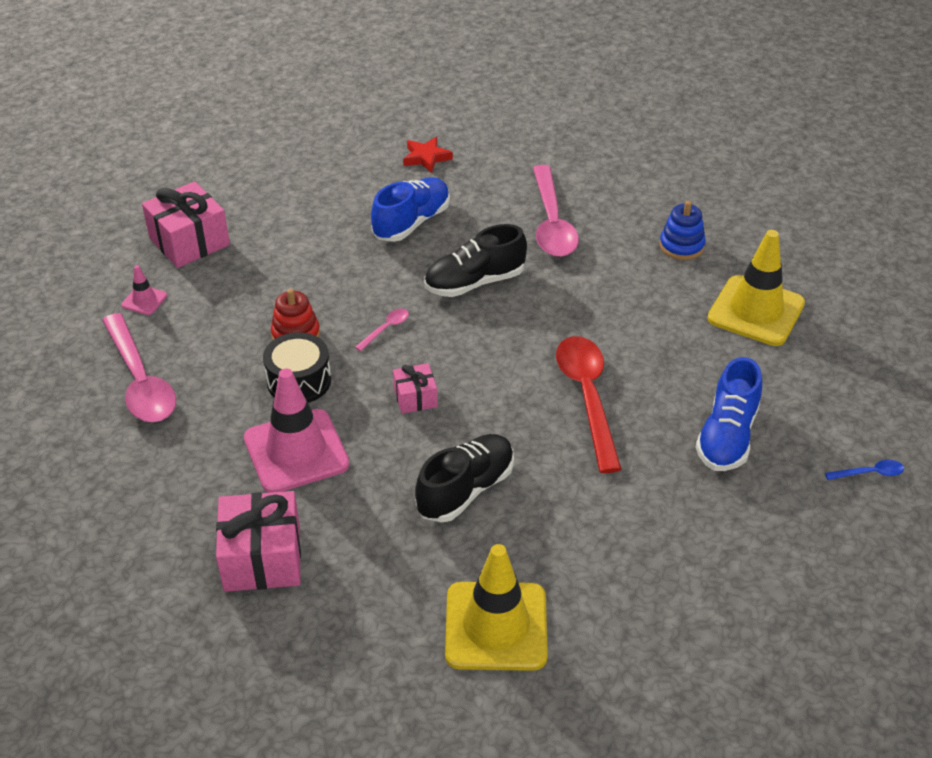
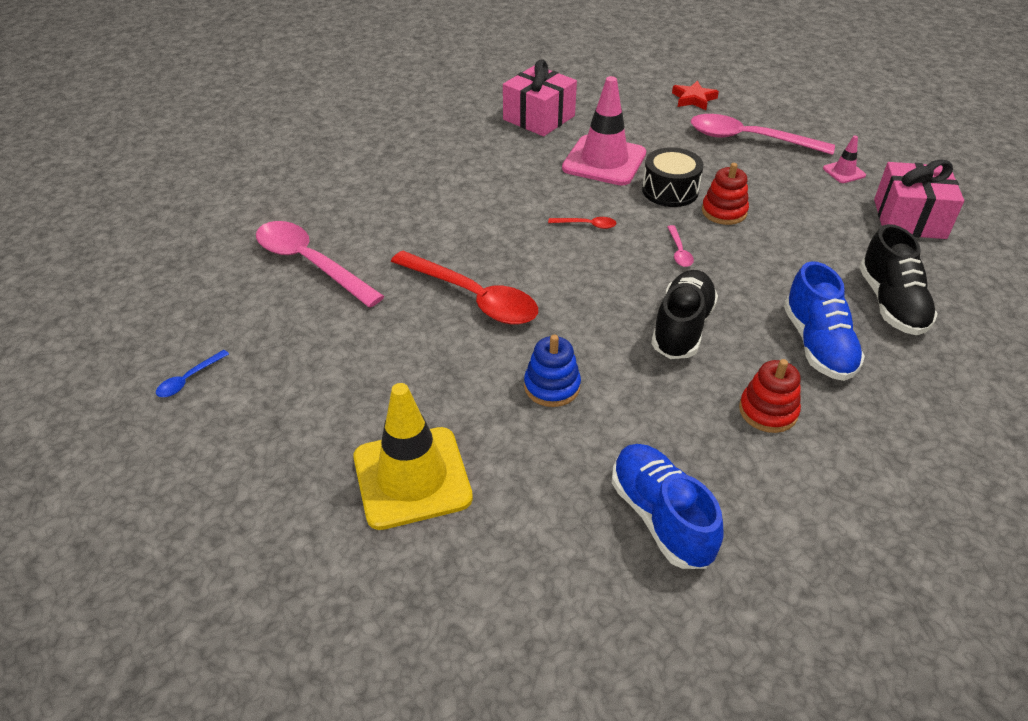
camera: 135 degrees right, 0 degrees up
pink gift [393,363,438,414] -> red spoon [548,217,617,229]
red star [403,137,453,173] -> red star moved to [672,80,719,110]
black shoe [415,434,514,523] -> black shoe moved to [859,224,938,335]
yellow traffic cone [445,544,548,671] -> none
pink spoon [533,165,579,257] -> pink spoon moved to [256,221,384,307]
blue stacking toy [660,201,706,260] -> blue stacking toy moved to [524,335,581,407]
blue shoe [696,357,762,471] -> blue shoe moved to [612,444,724,569]
none -> red stacking toy [739,359,801,433]

